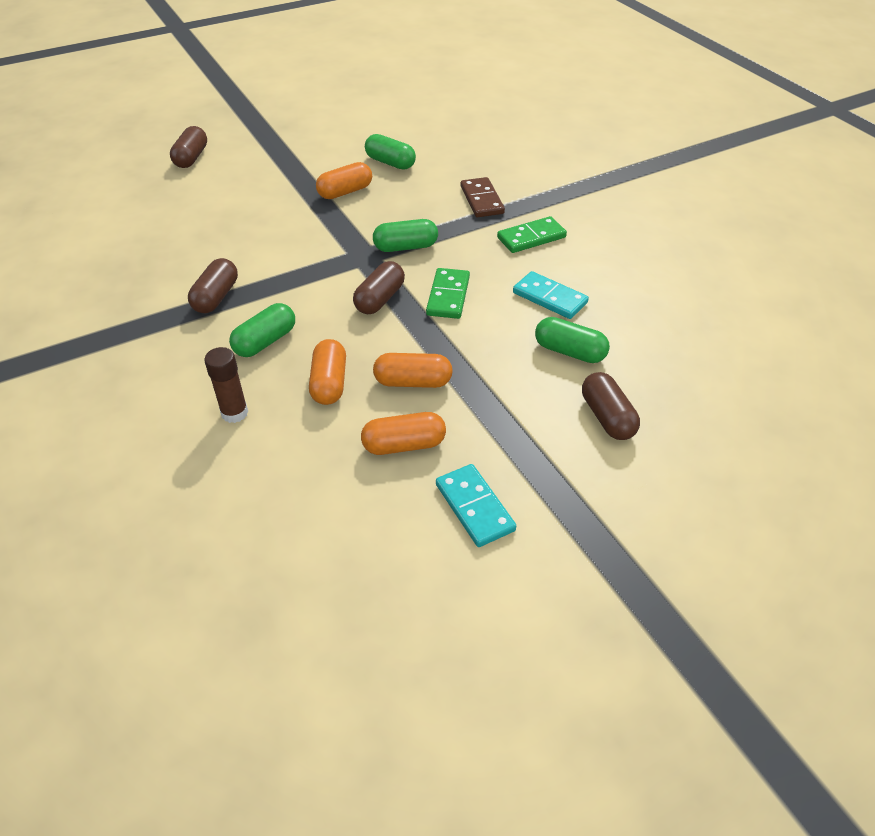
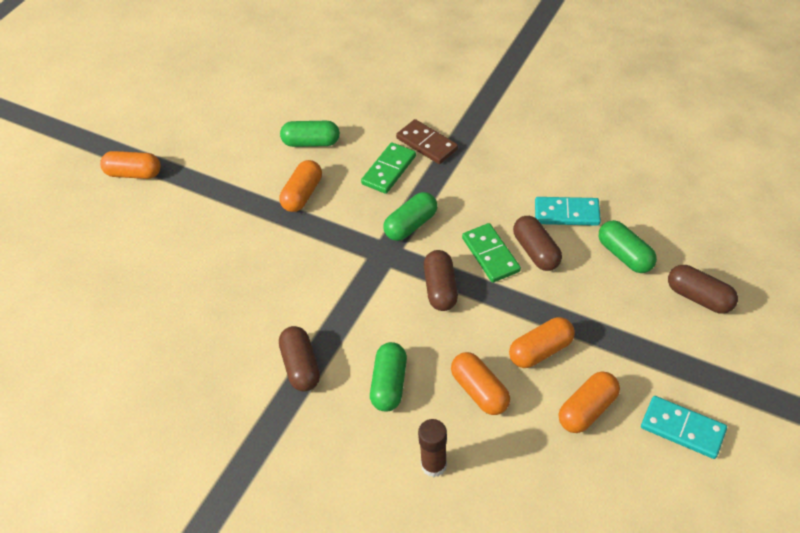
camera: 30 degrees left, 5 degrees up
brown capsule [170,126,207,168] -> brown capsule moved to [513,216,562,271]
green domino [497,216,567,253] -> green domino moved to [361,142,416,194]
green capsule [535,317,610,363] -> green capsule turned 60 degrees clockwise [599,220,657,273]
none -> orange capsule [100,151,161,179]

